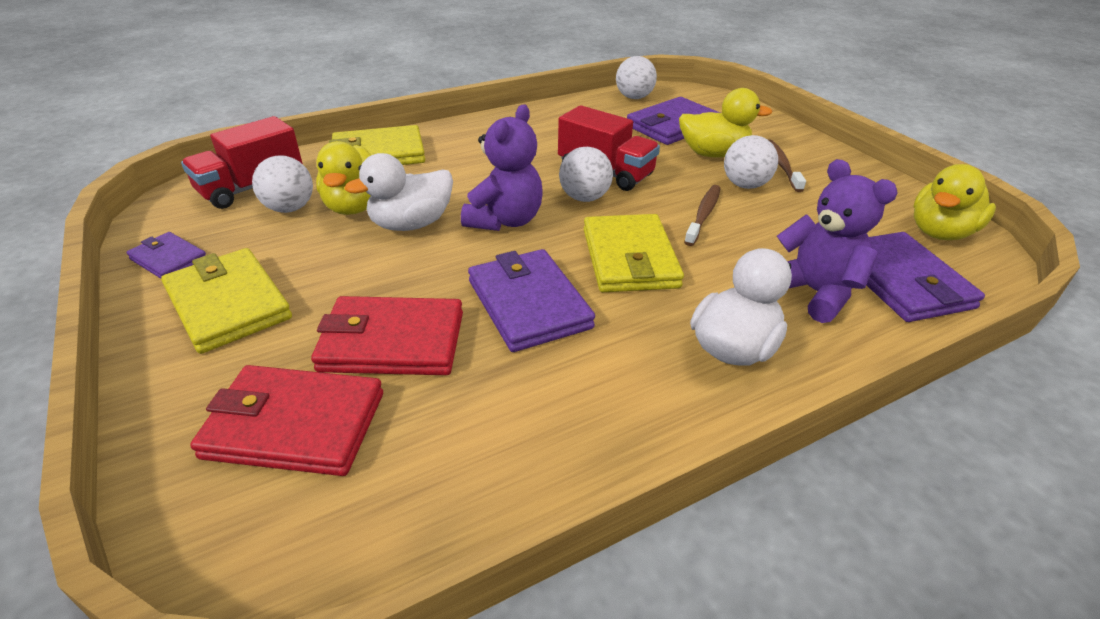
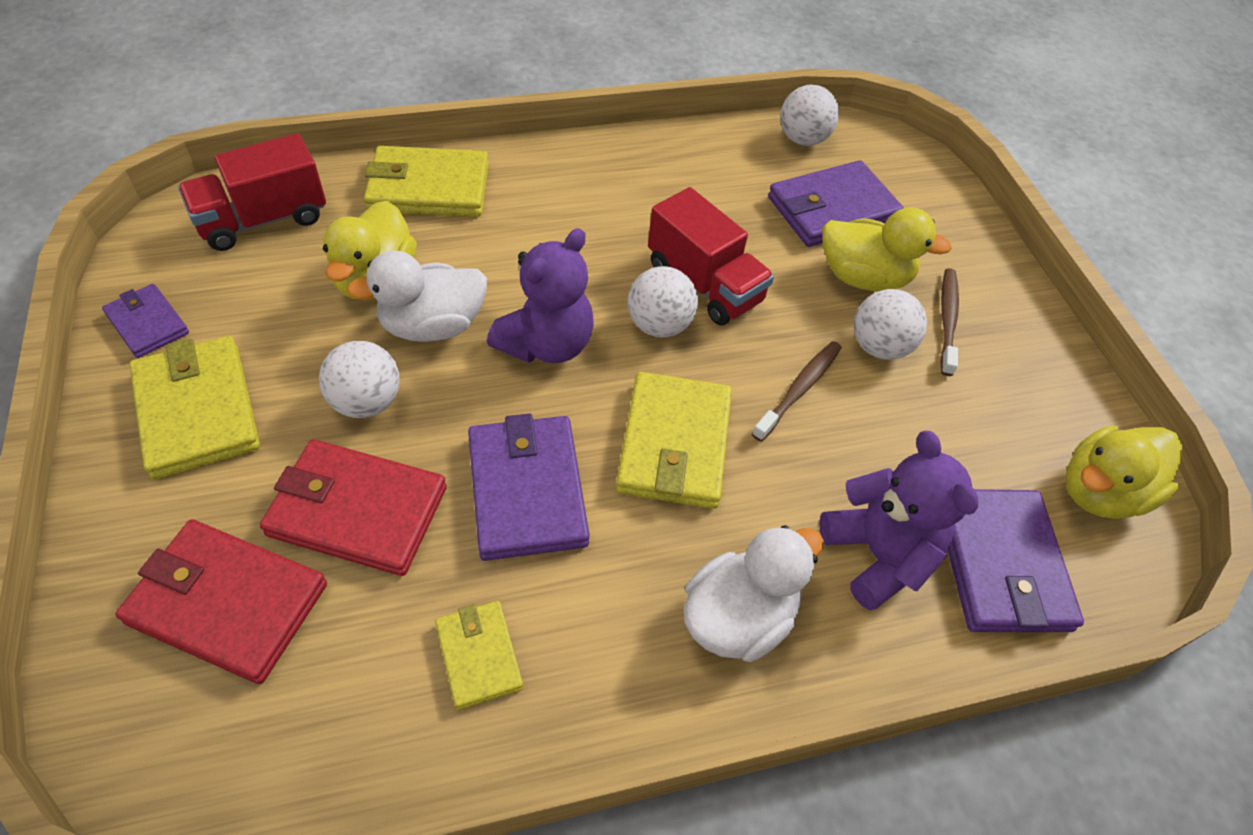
camera: 10 degrees right, 15 degrees up
white ball [252,156,313,213] -> white ball moved to [319,341,400,418]
none -> yellow wallet [435,601,523,710]

